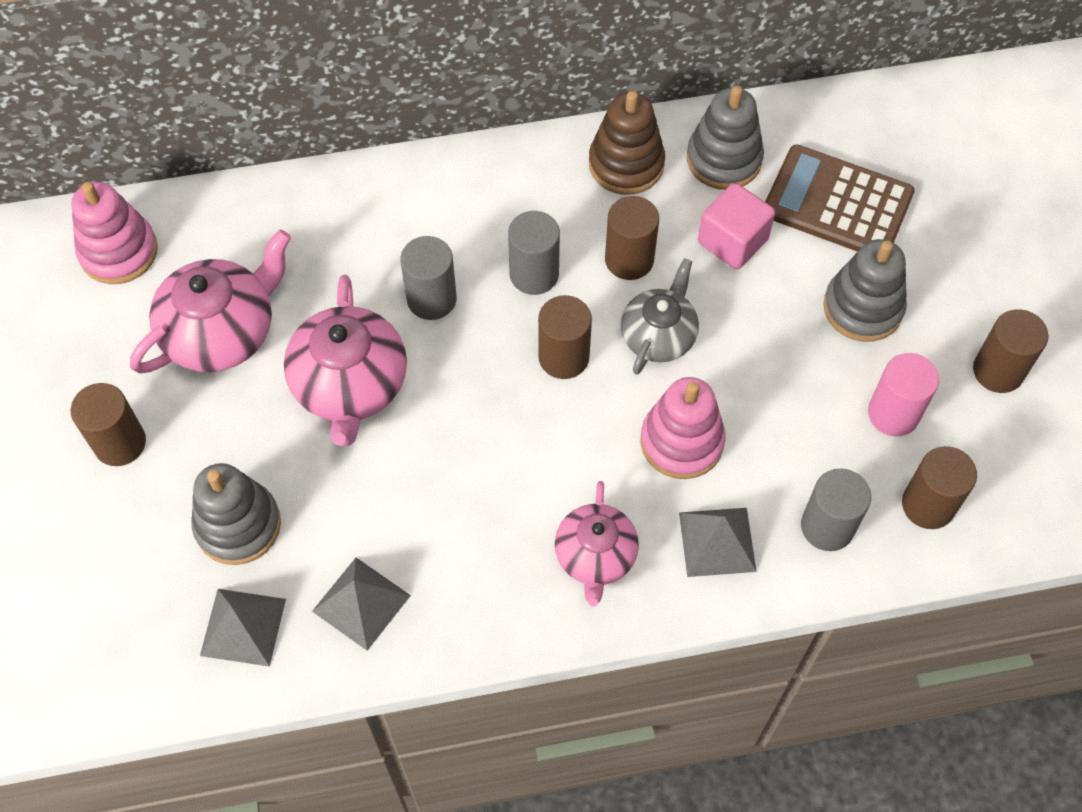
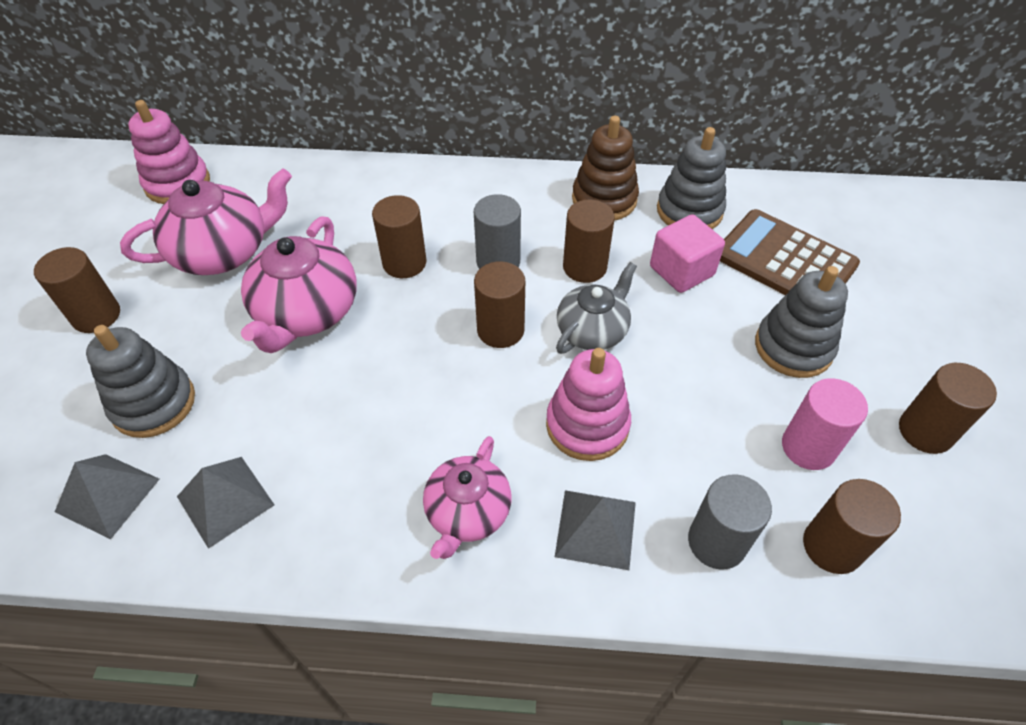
camera: 15 degrees right, 10 degrees down
grey cylinder [400,236,457,320] -> brown cylinder [372,195,426,278]

